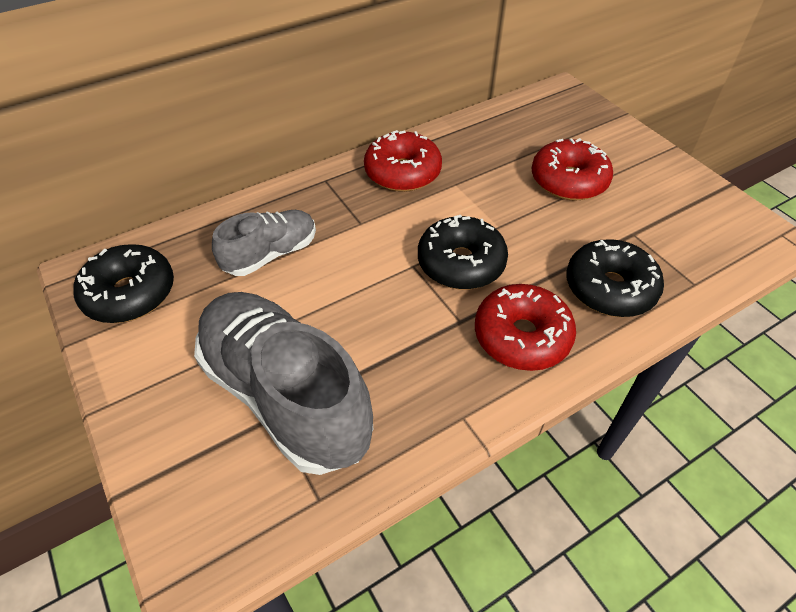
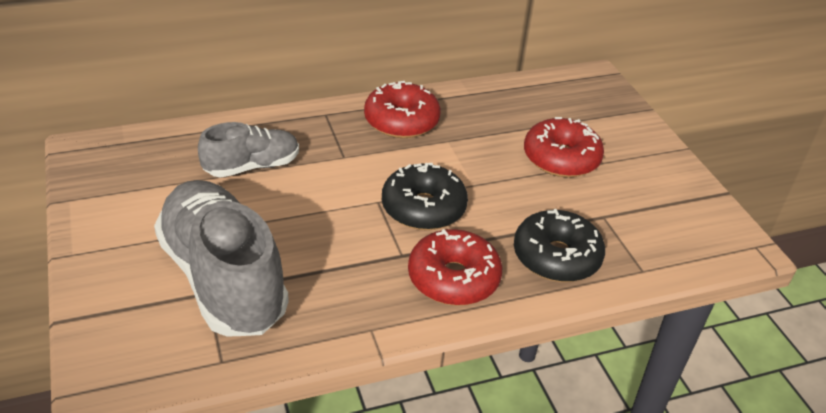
camera: 10 degrees right, 10 degrees down
black donut [73,244,174,323] -> none

